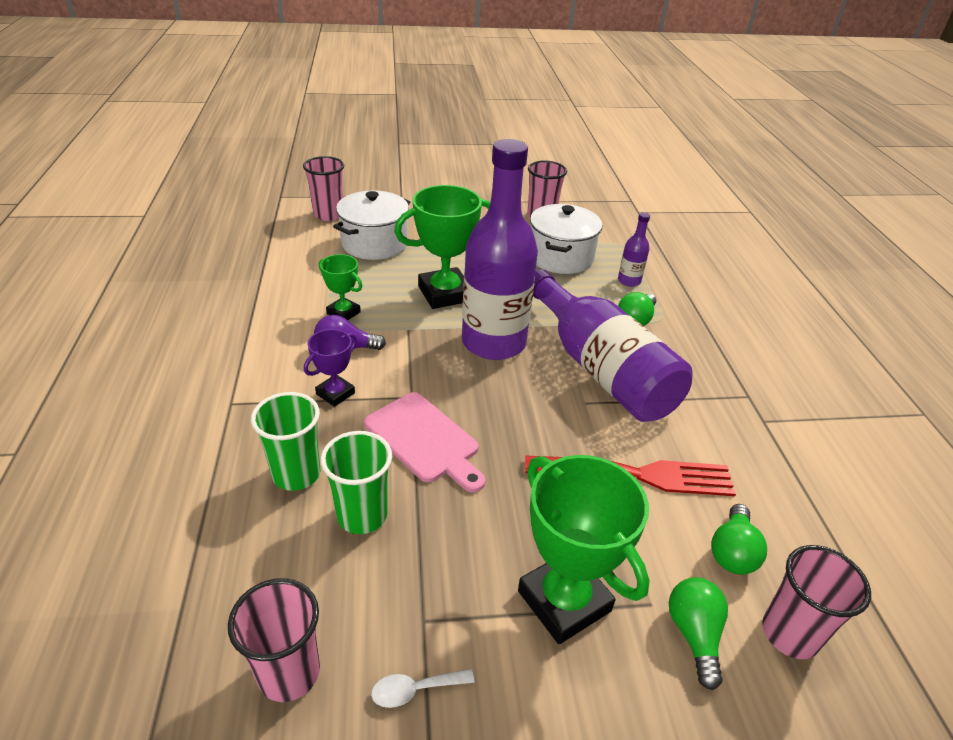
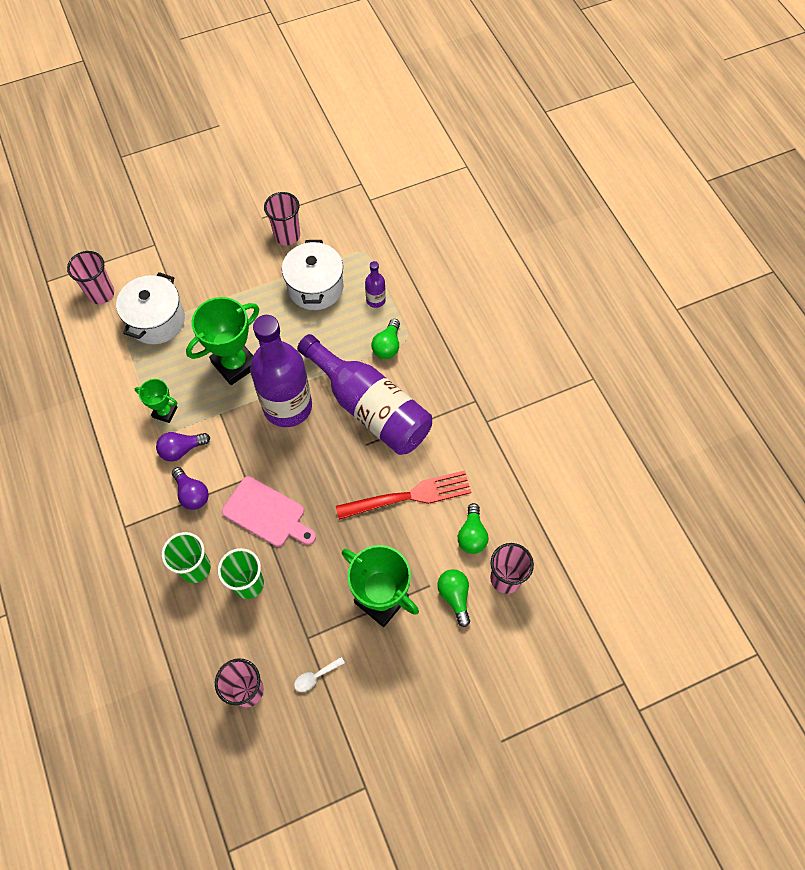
camera: 15 degrees left, 25 degrees up
purple trophy [304,329,357,407] -> purple light bulb [172,467,209,510]

